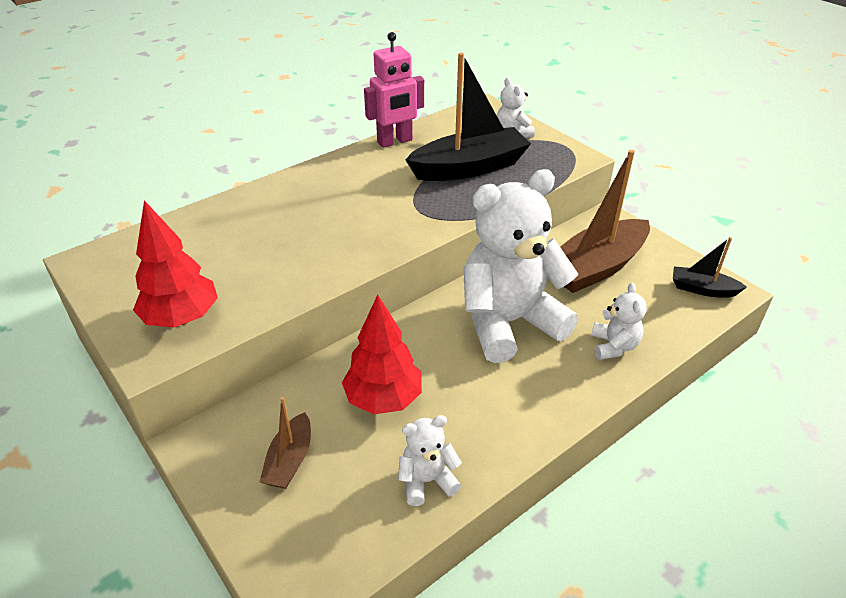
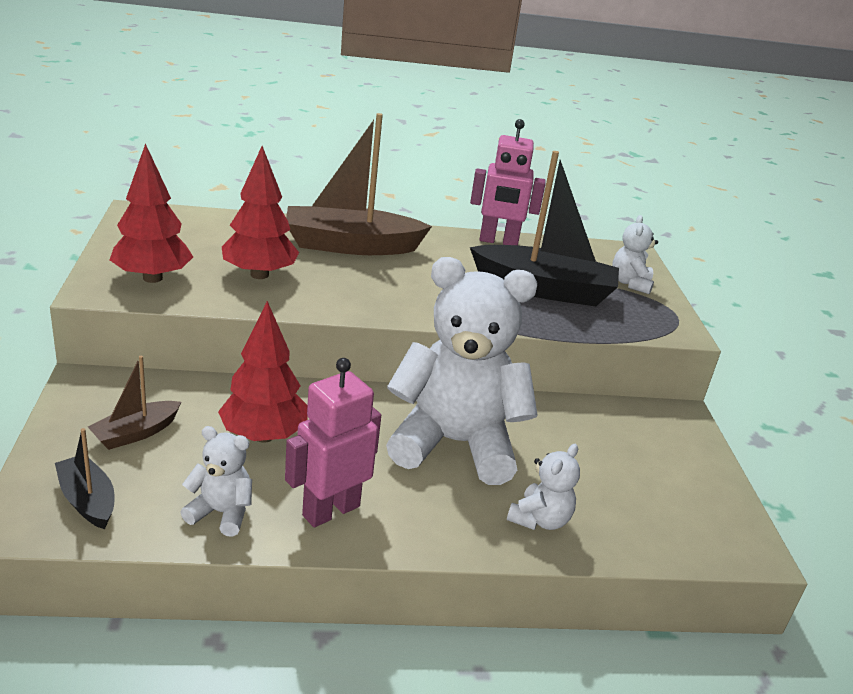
camera: 30 degrees right, 10 degrees down
brown boat [560,150,650,293] -> brown boat moved to [286,113,432,255]
black boat [673,237,747,298] -> black boat moved to [55,428,114,529]
none -> red tree [222,146,299,279]
none -> pink robot [285,358,381,527]

